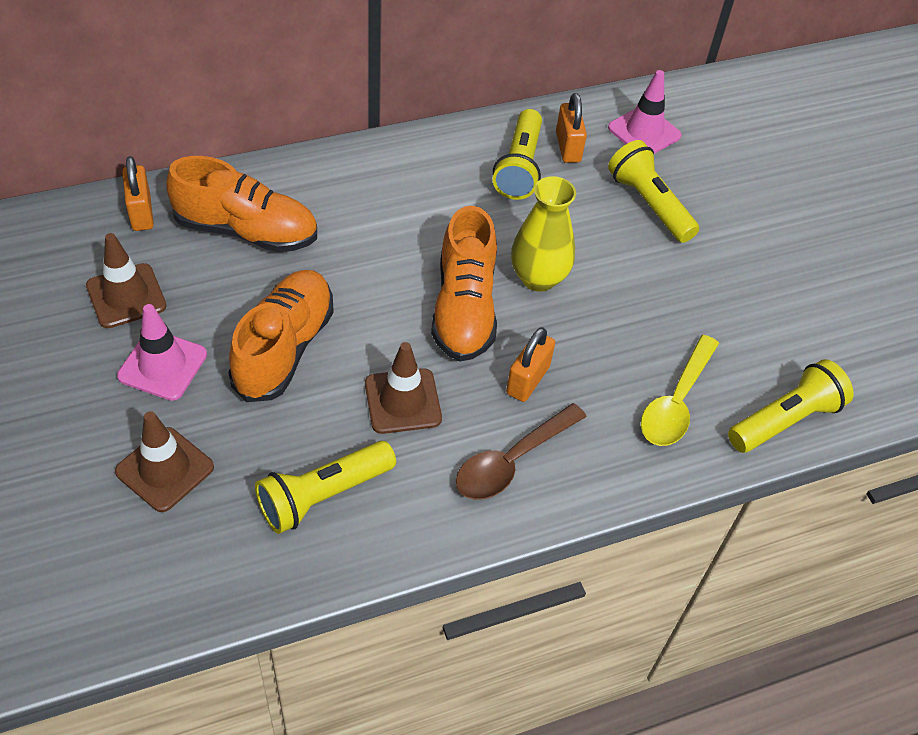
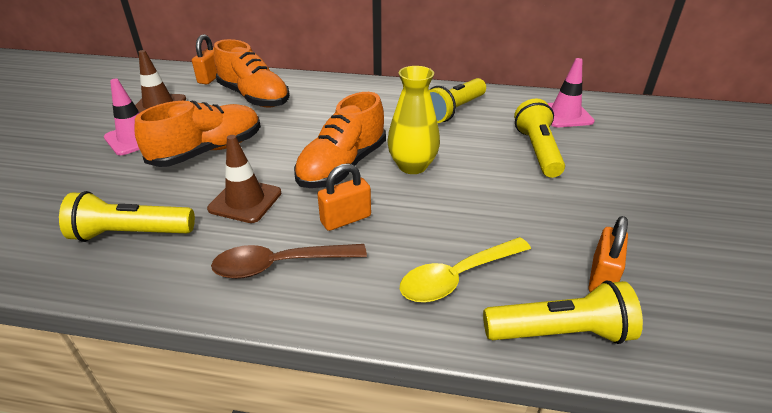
camera: 35 degrees right, 15 degrees down
brown traffic cone [115,411,214,512] -> none
orange padlock [556,93,587,163] -> orange padlock moved to [589,216,628,292]

